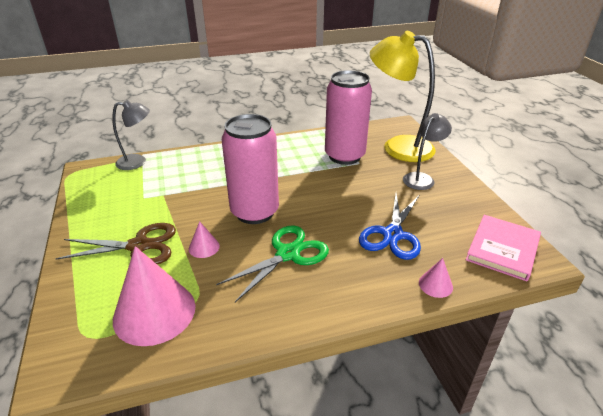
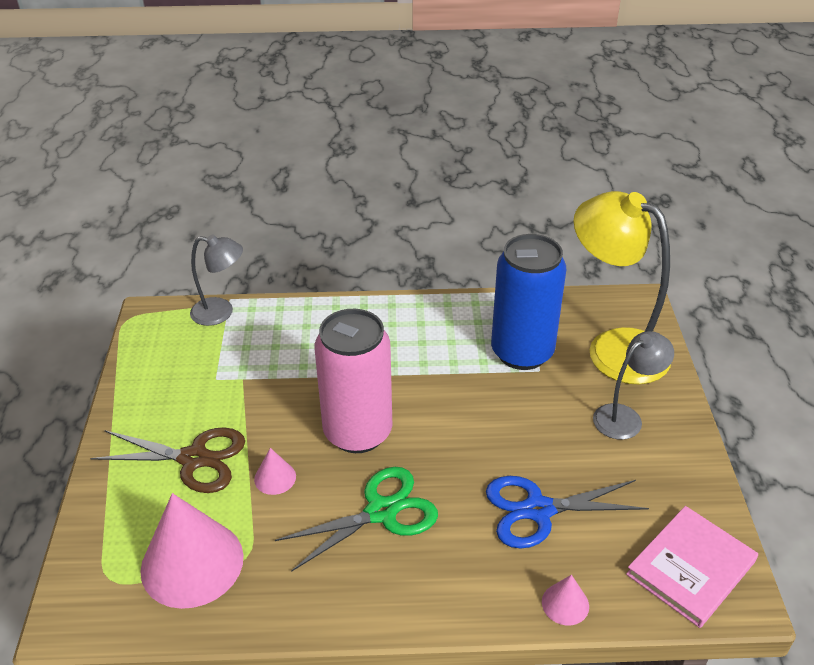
camera: 15 degrees right, 5 degrees up
pink can [325,70,372,165] -> blue can [491,234,566,370]
blue scissors [359,194,421,260] -> blue scissors turned 45 degrees clockwise [486,476,649,549]

